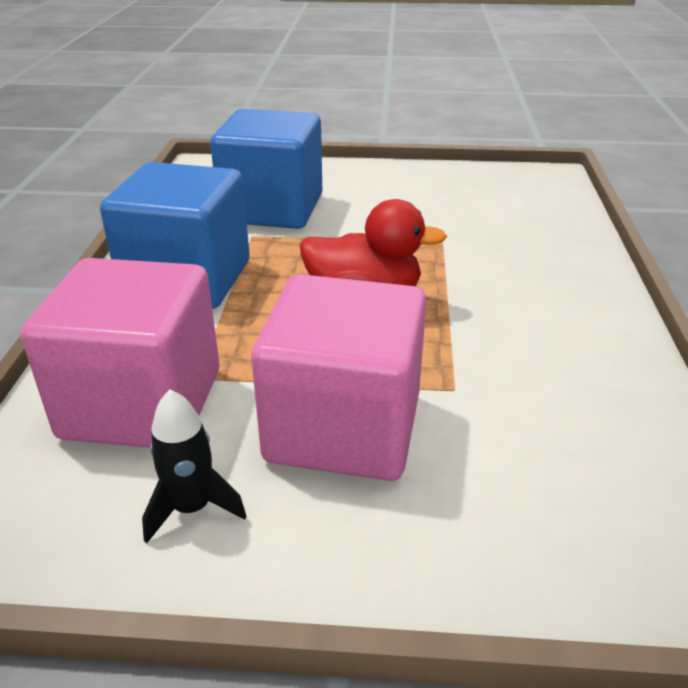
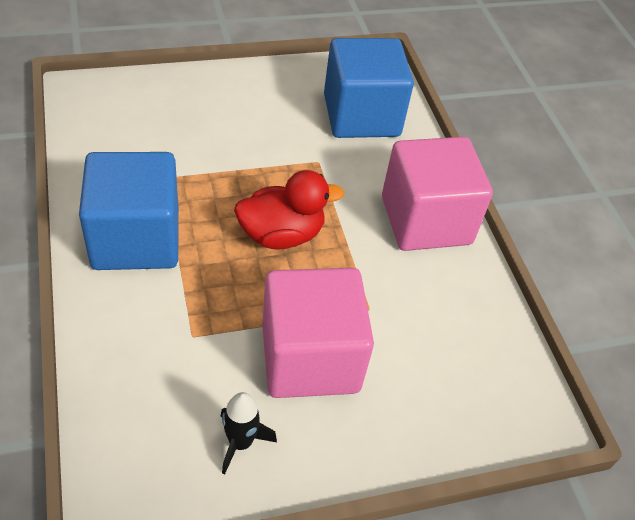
camera: 25 degrees left, 15 degrees up
pink cube [21,258,219,448] -> pink cube moved to [382,137,493,251]
blue cube [210,109,322,229] -> blue cube moved to [324,38,414,138]

